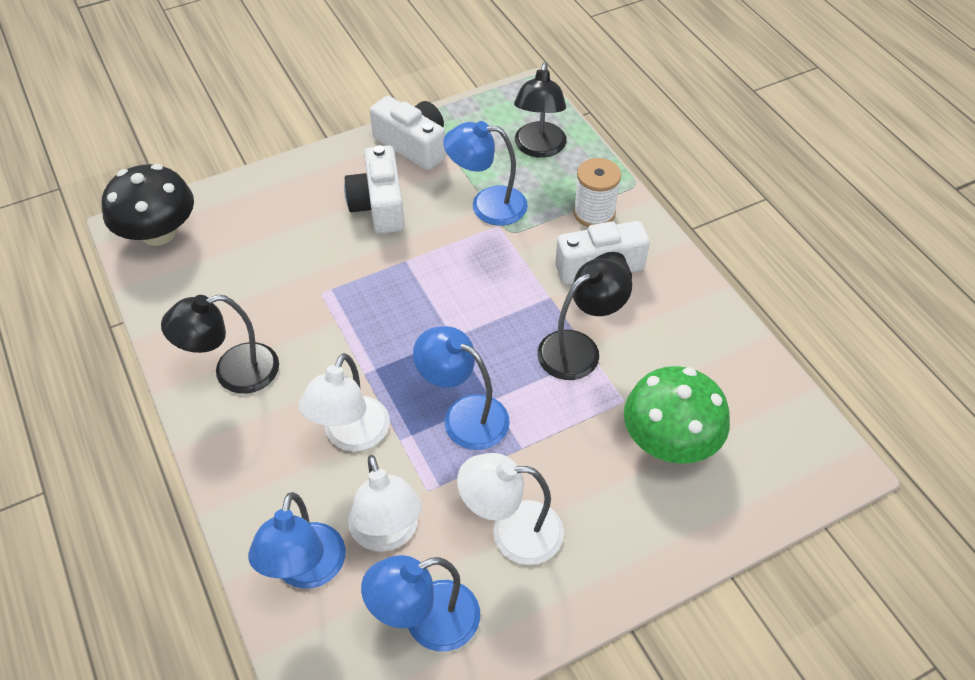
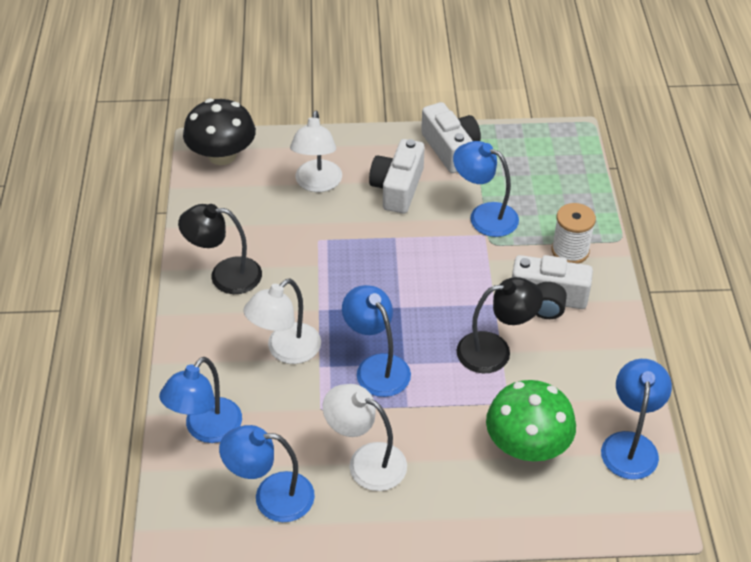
camera: 25 degrees right, 5 degrees down
white lamp [348,455,422,552] -> white lamp moved to [290,111,342,192]
black lamp [514,62,567,158] -> none
none -> blue lamp [601,359,672,480]

